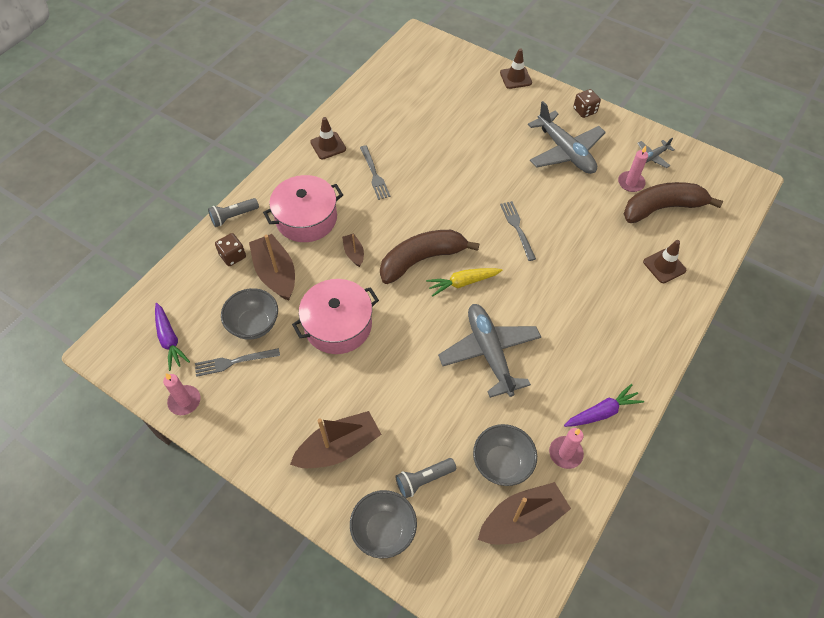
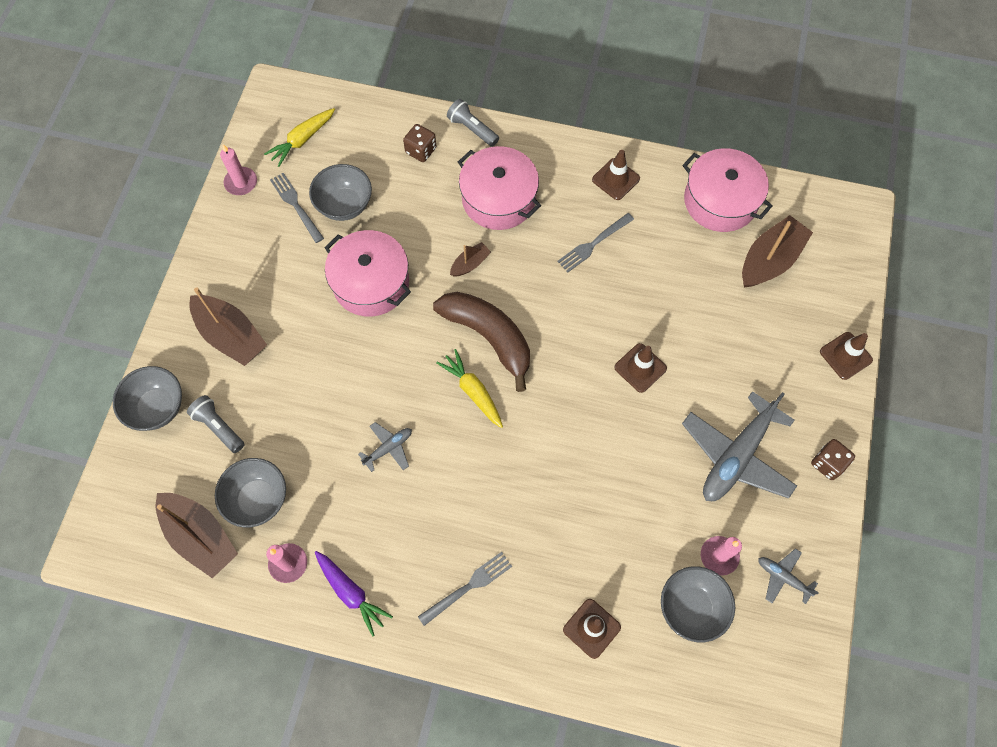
camera: 70 degrees right, 10 degrees up
purple carrot [155,303,190,371] -> yellow carrot [264,108,335,167]
brown boat [249,234,295,301] -> brown boat moved to [742,215,813,288]
grey plane [438,304,541,398] -> grey plane [358,422,412,472], size x0.47
grey fork [500,201,536,261] -> grey fork moved to [418,552,512,626]
brown banana [624,182,723,223] -> grey bowl [661,566,735,642]
none -> brown traffic cone [614,343,667,393]
none -> pink pot [683,148,773,232]

